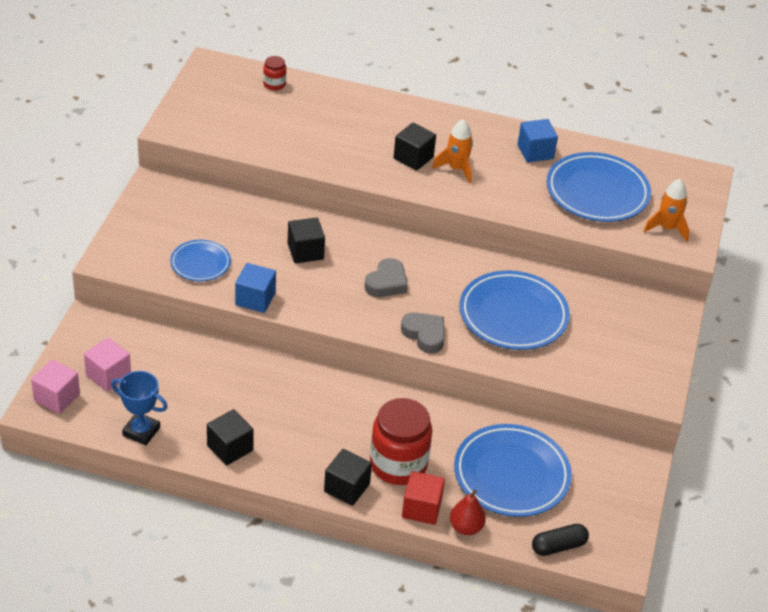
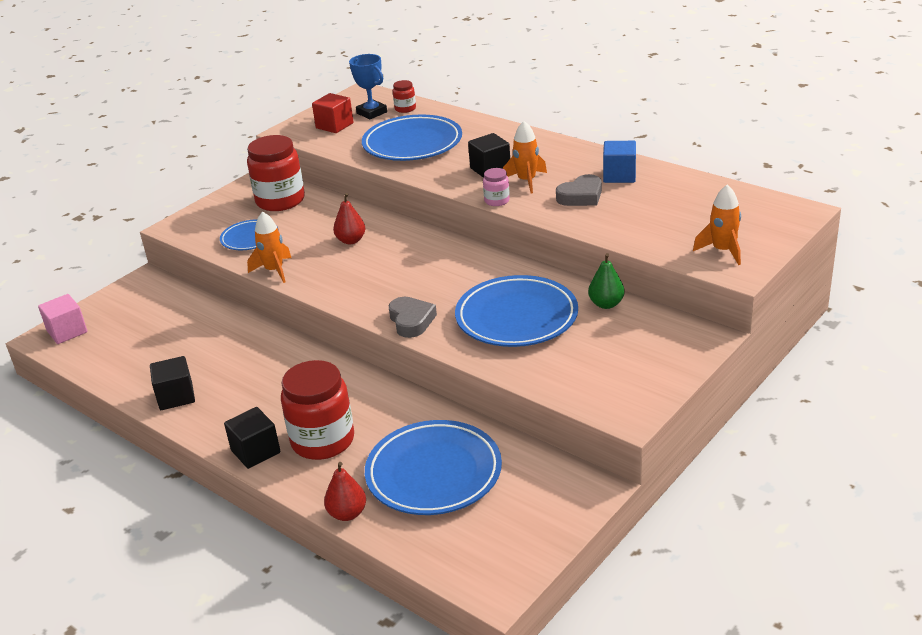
camera: 30 degrees right, 10 degrees down
pink cube [84,338,131,391] -> none
blue trophy [111,371,168,445] -> blue trophy moved to [349,54,387,119]
blue cube [235,263,276,313] -> orange rocket [247,211,291,283]
black cube [287,217,325,263] -> red pear [333,193,365,244]
grey heart [365,258,408,297] -> grey heart moved to [556,174,602,206]
red cube [402,471,445,525] -> red cube moved to [312,93,354,133]
black capsule [532,524,589,556] -> none
blue plate [546,152,651,222] -> blue plate moved to [362,114,462,161]
none -> red jar [247,135,305,211]
none -> pink jar [483,168,510,206]
none -> green pear [588,253,625,309]

